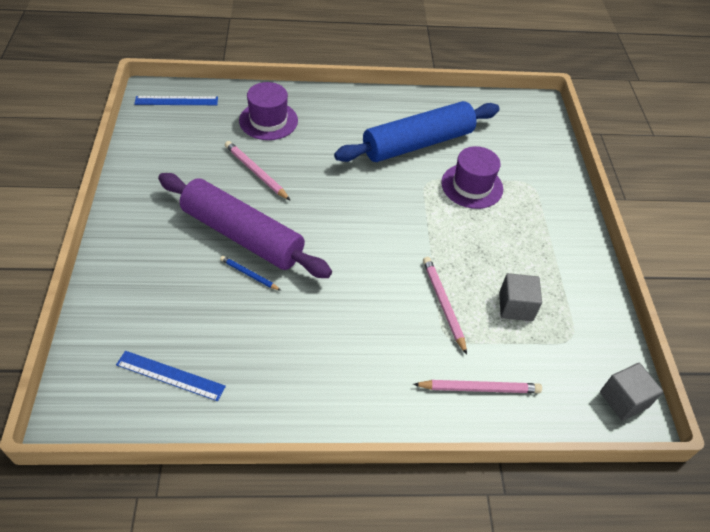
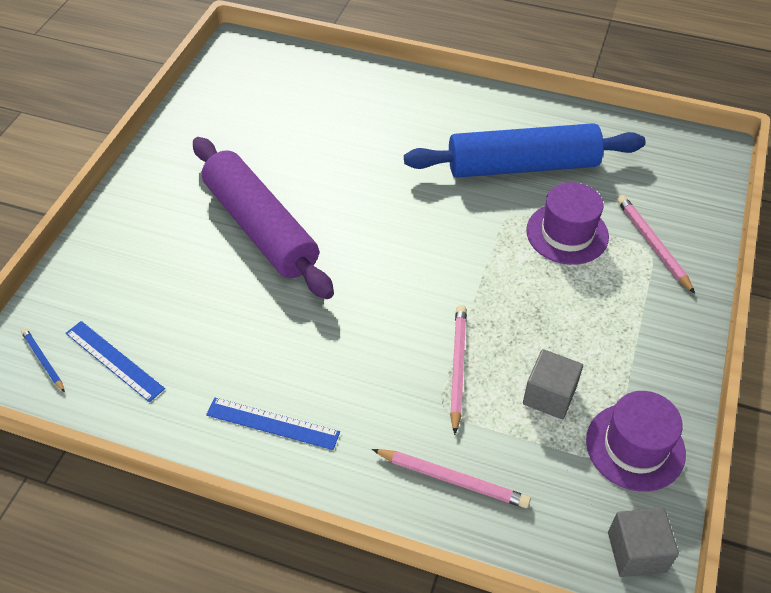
camera: 25 degrees right, 0 degrees up
blue ruler [134,96,218,105] -> blue ruler moved to [206,398,340,450]
blue pencil [220,256,281,291] -> blue pencil moved to [21,328,65,392]
pink pencil [225,141,291,201] -> pink pencil moved to [617,195,695,294]
purple hat [239,82,298,140] -> purple hat moved to [586,391,686,492]

